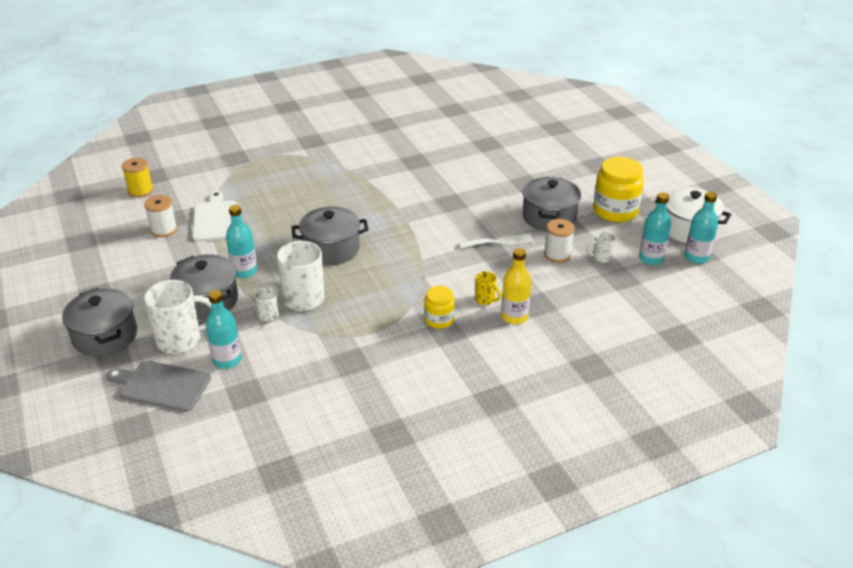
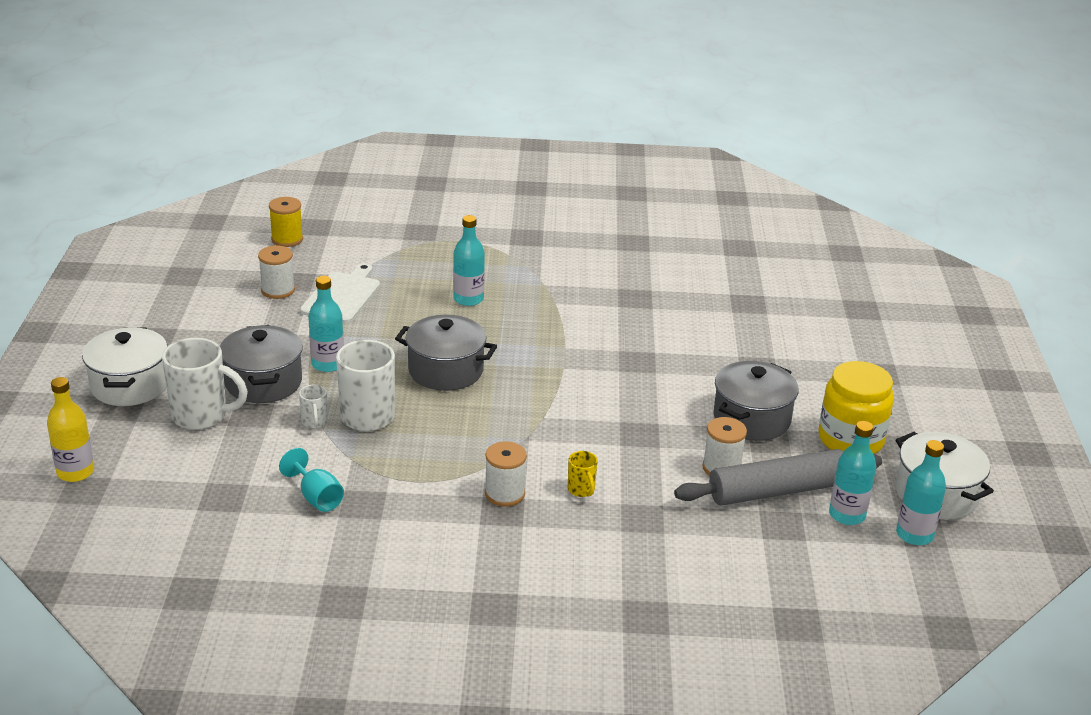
camera: 25 degrees right, 5 degrees down
grey pot [62,288,137,357] -> white pot [82,327,167,406]
grey cutting board [107,360,211,412] -> none
turquoise bottle [205,290,242,369] -> turquoise bottle moved to [453,215,485,306]
yellow jar [424,286,455,329] -> white spool [485,441,527,507]
white fork [459,233,534,248] -> none
yellow bottle [501,248,531,324] -> yellow bottle moved to [47,377,94,482]
white mug [586,231,616,263] -> grey rolling pin [674,449,882,505]
none -> turquoise goblet [279,448,344,512]

